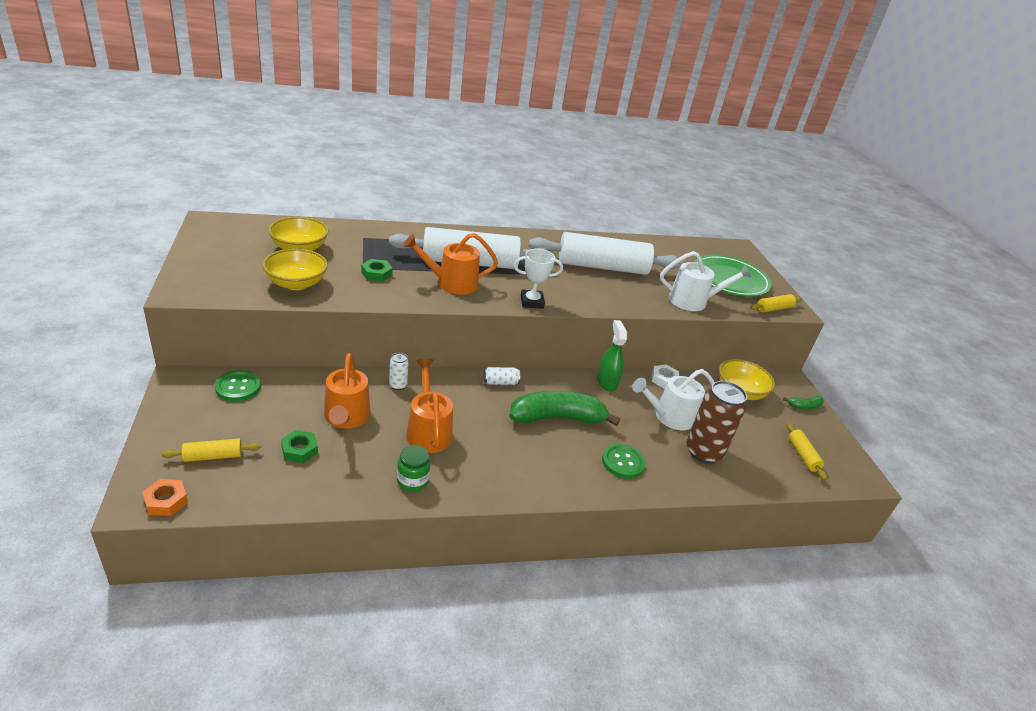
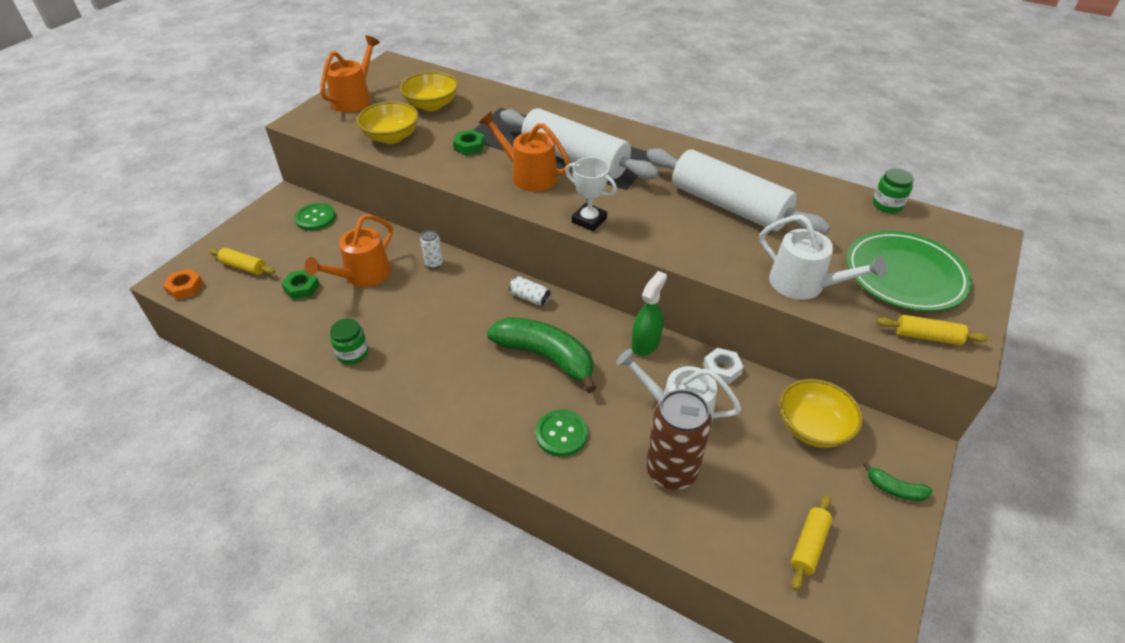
camera: 45 degrees right, 10 degrees up
orange watering can [406,359,453,453] -> orange watering can moved to [320,36,380,112]
none -> green jar [873,168,914,213]

